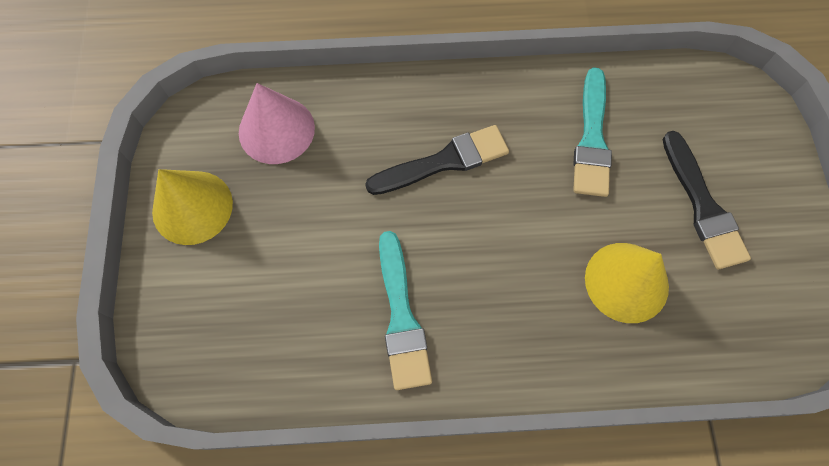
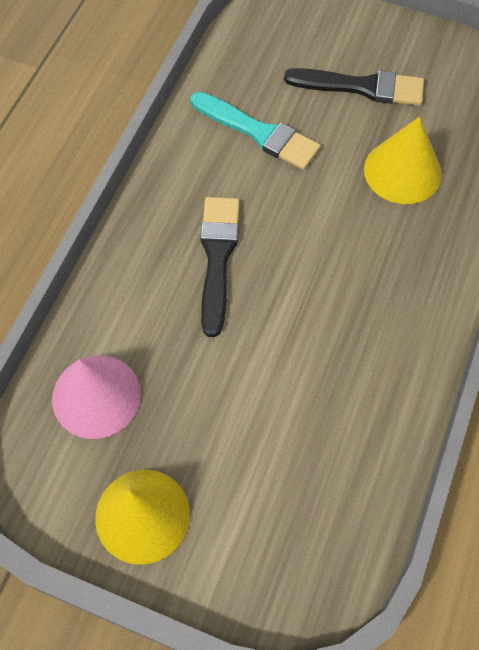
camera: 65 degrees left, 5 degrees down
turquoise brush [379,231,432,390] -> none

